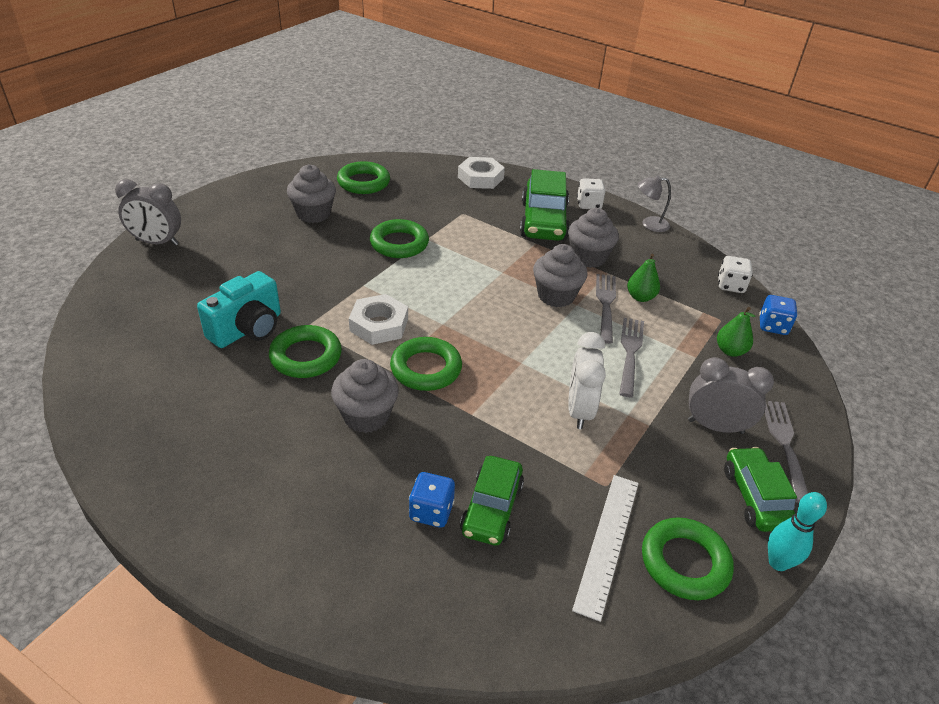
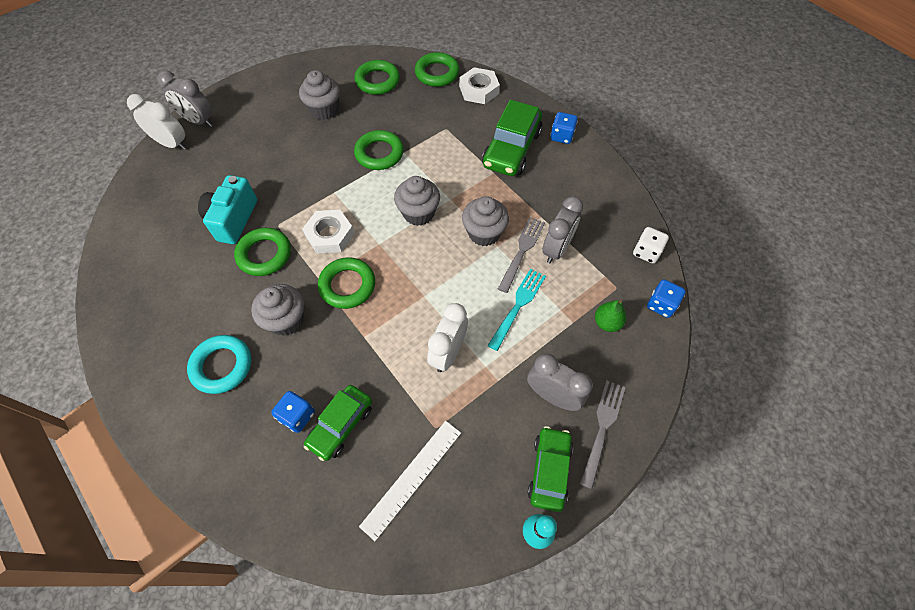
camera: 20 degrees right, 20 degrees up
turquoise camera [197,271,281,348] -> turquoise camera turned 135 degrees clockwise [198,175,257,244]
grey cupcake [568,208,619,268] -> grey cupcake moved to [394,176,440,226]
white dice [577,178,605,209] -> blue dice [550,112,578,144]
grey fork [619,318,644,397] -> turquoise fork [487,268,546,351]
green pear [627,254,660,302] -> grey clock [542,196,583,263]
grey lamp [638,175,671,232] -> none
green ring [642,517,734,600] -> green ring moved to [415,52,459,87]
none -> white clock [127,94,186,150]
none -> turquoise ring [187,335,251,394]

